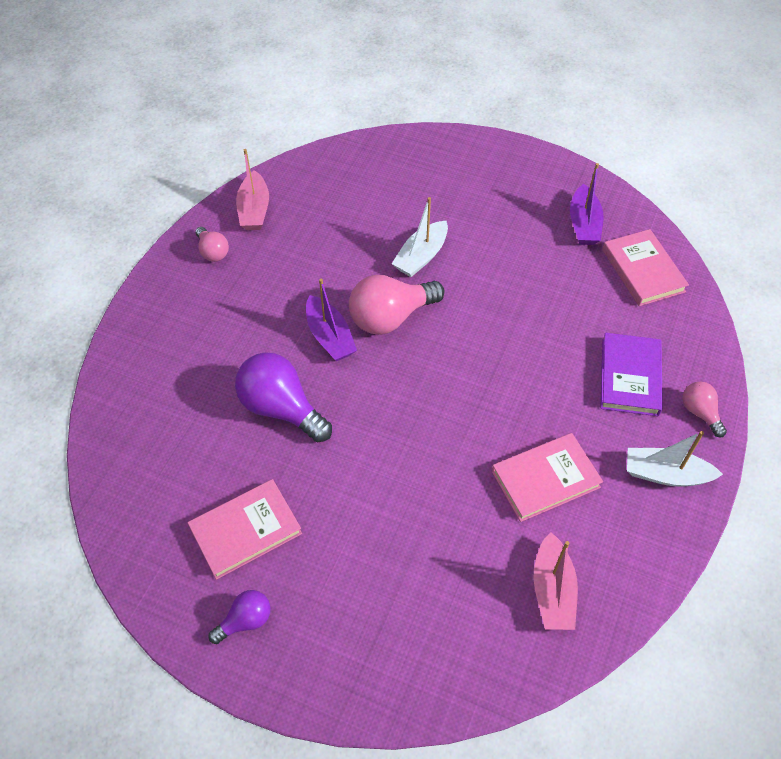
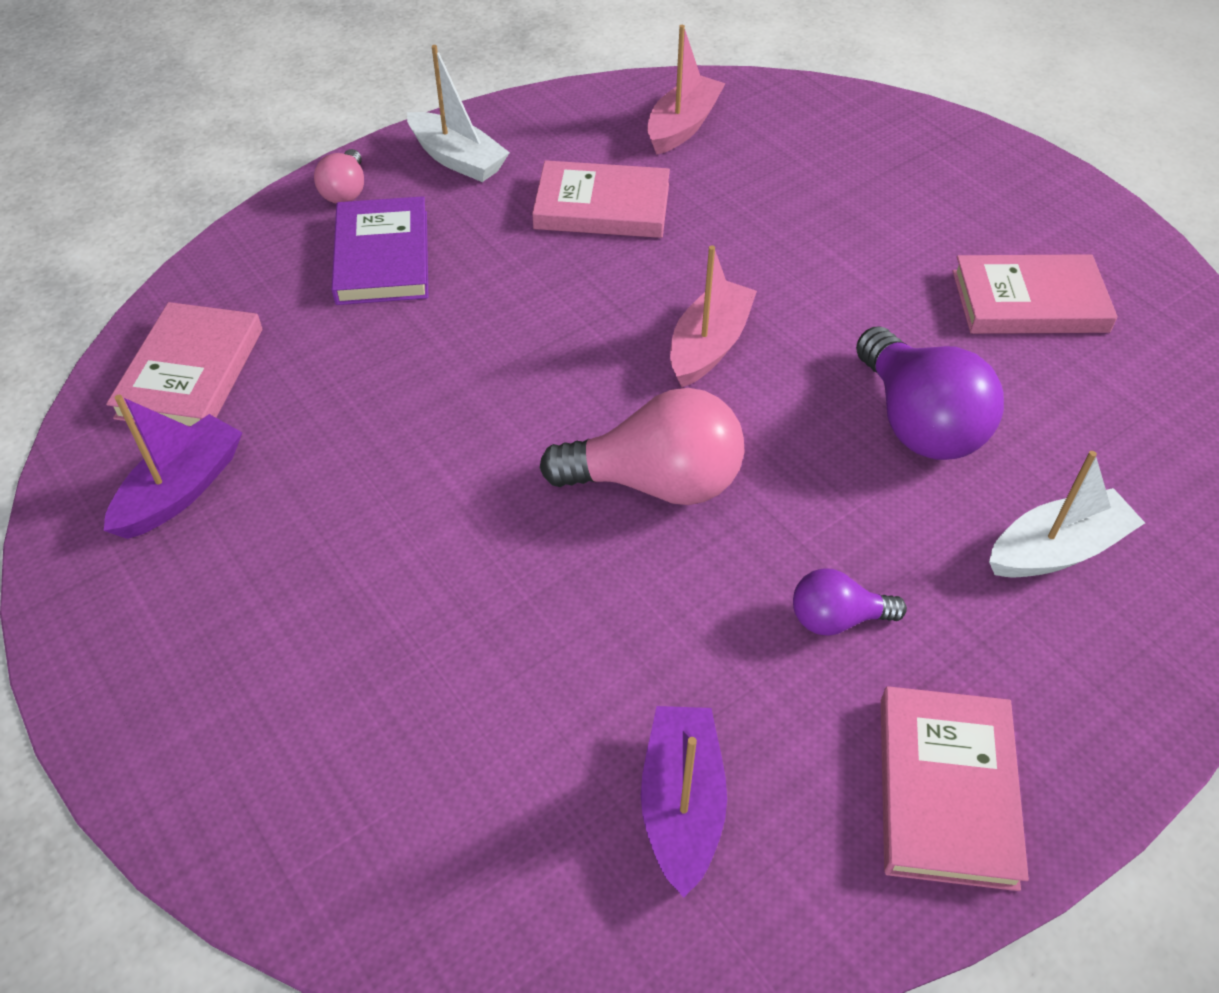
camera: 150 degrees left, 5 degrees down
pink light bulb [195,227,229,262] -> pink book [881,686,1029,891]
purple light bulb [208,590,270,644] -> purple light bulb moved to [793,568,907,636]
pink boat [236,149,269,230] -> pink boat moved to [670,245,757,387]
purple boat [306,279,357,361] -> purple boat moved to [641,706,727,898]
white boat [392,197,448,277] -> white boat moved to [989,451,1145,578]
purple book [600,333,663,416] -> purple book turned 45 degrees counterclockwise [332,196,428,305]

